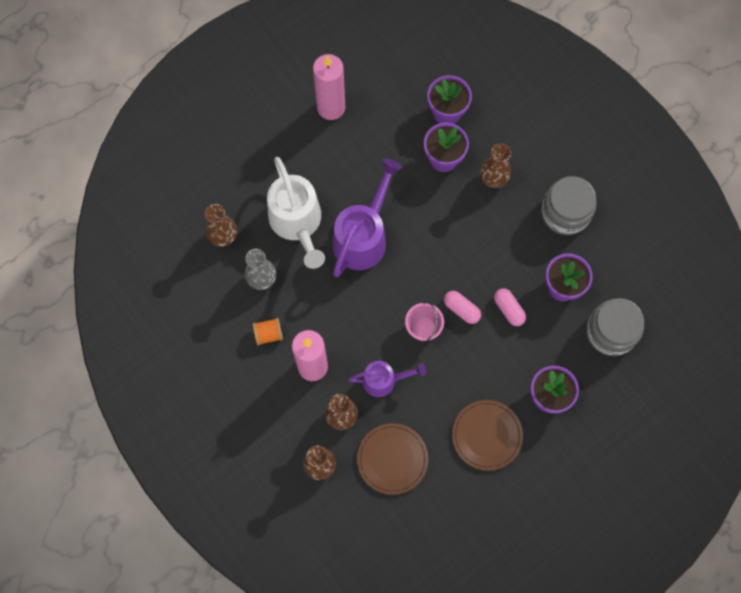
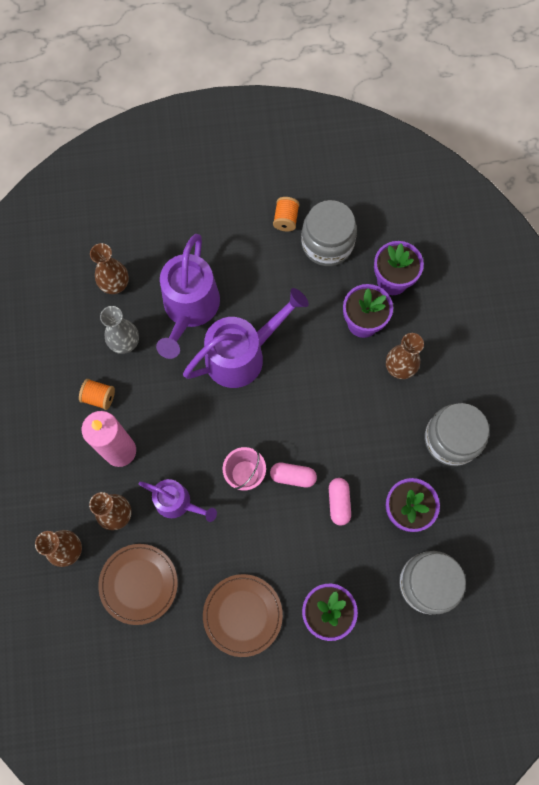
camera: 30 degrees right, 0 degrees up
white watering can [267,157,325,269] -> purple watering can [156,234,220,359]
pink candle [313,54,345,120] -> orange spool [273,197,300,231]
pink capsule [444,291,481,324] -> pink capsule turned 60 degrees counterclockwise [270,463,317,488]
none -> grey jar [301,200,357,266]

